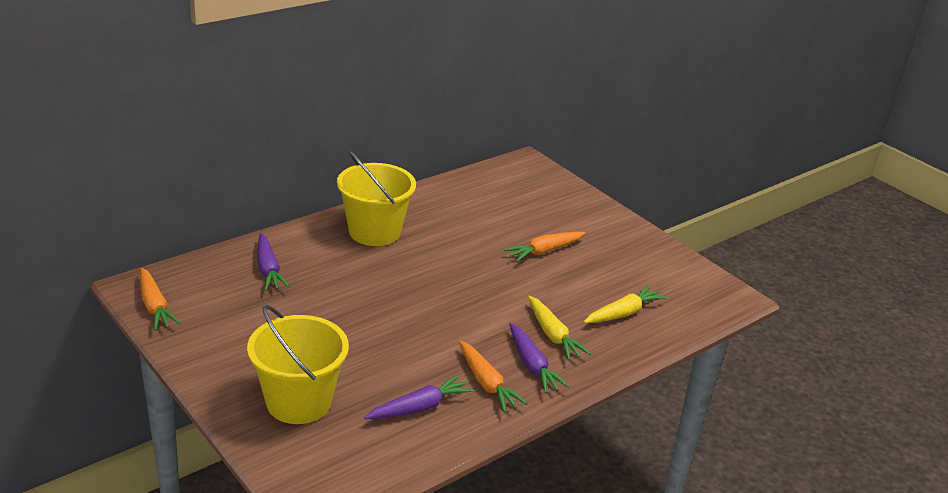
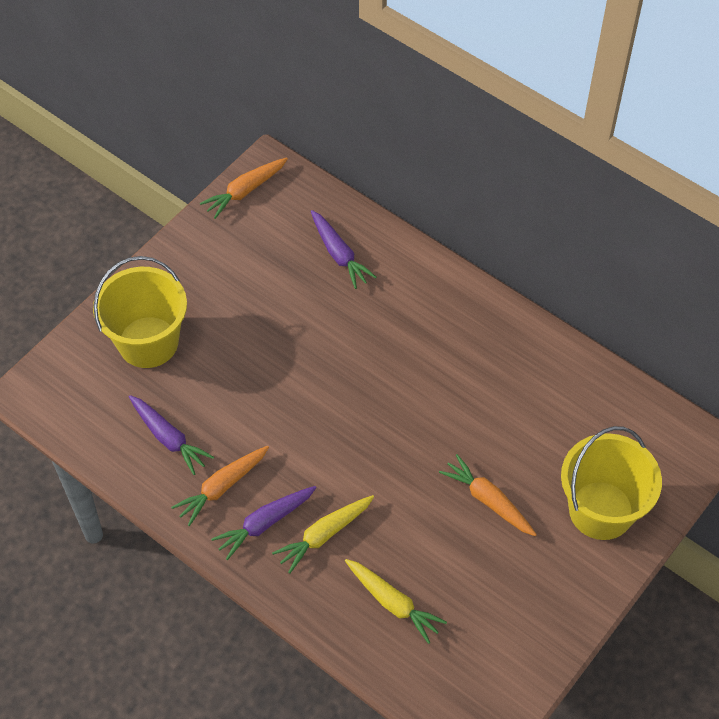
camera: 80 degrees right, 25 degrees up
purple carrot [257,233,290,291] -> purple carrot turned 90 degrees counterclockwise [311,210,377,289]
yellow bucket [337,151,416,246] -> yellow bucket moved to [561,426,662,540]

